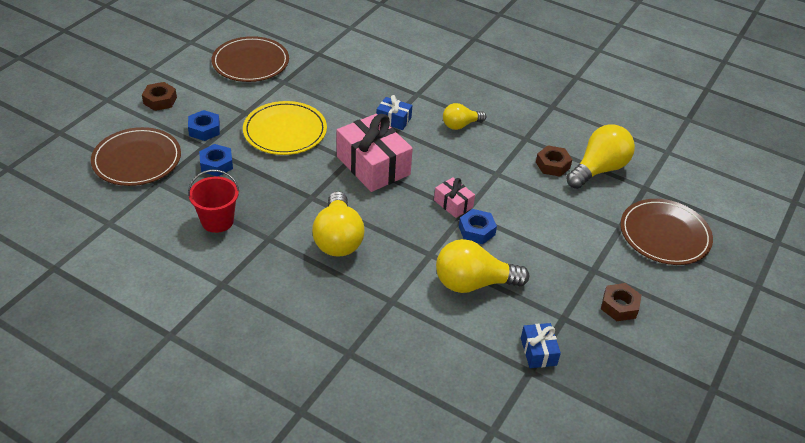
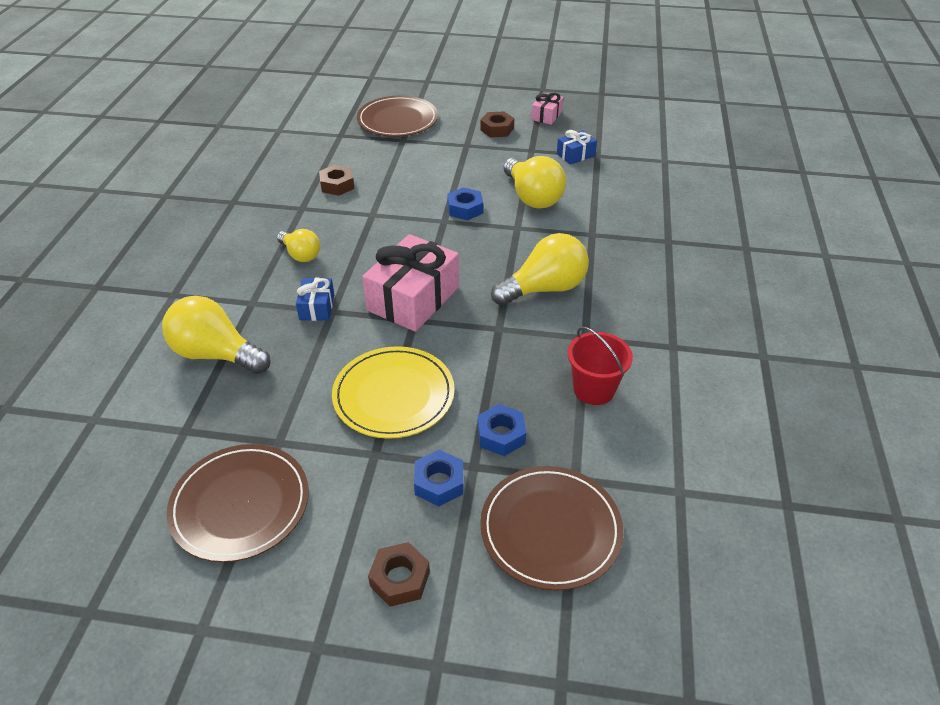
camera: 110 degrees left, 0 degrees up
pink gift [434,177,475,218] -> pink gift moved to [531,92,563,125]
yellow light bulb [566,124,635,189] -> yellow light bulb moved to [162,296,271,374]

